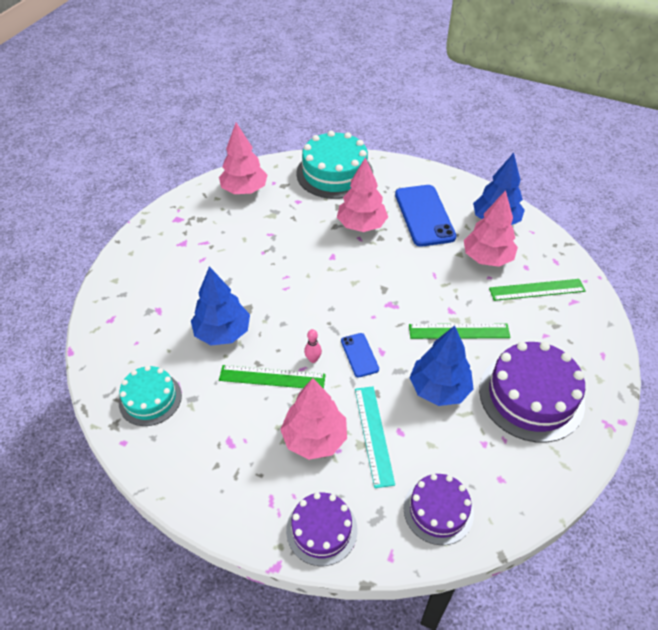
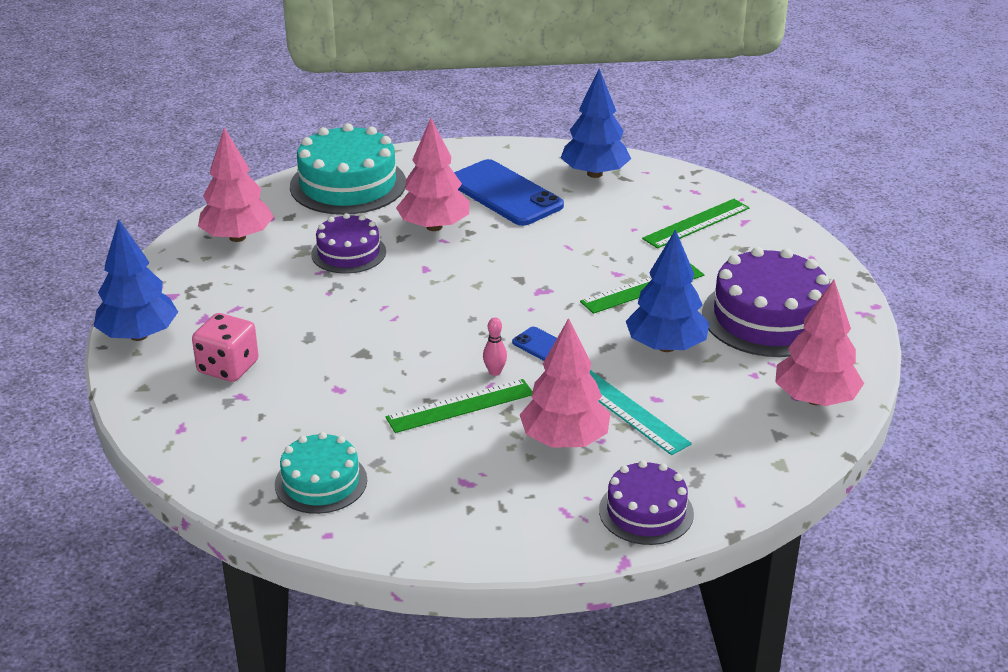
camera: 30 degrees left, 15 degrees down
blue tree [191,266,250,345] -> blue tree moved to [94,219,178,341]
purple cake [403,474,474,545] -> purple cake moved to [311,213,386,274]
pink tree [464,190,518,267] -> pink tree moved to [775,280,864,406]
none -> pink dice [192,313,259,382]

